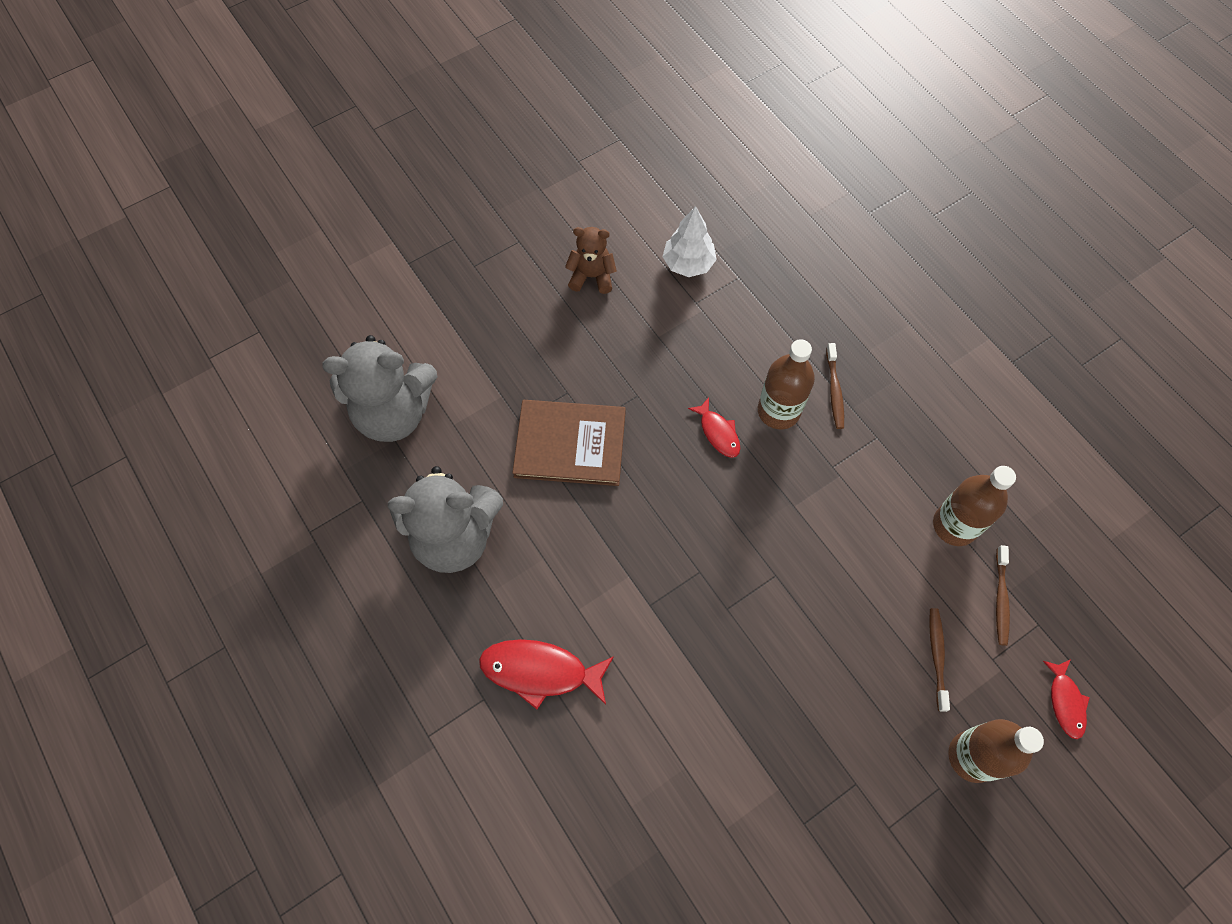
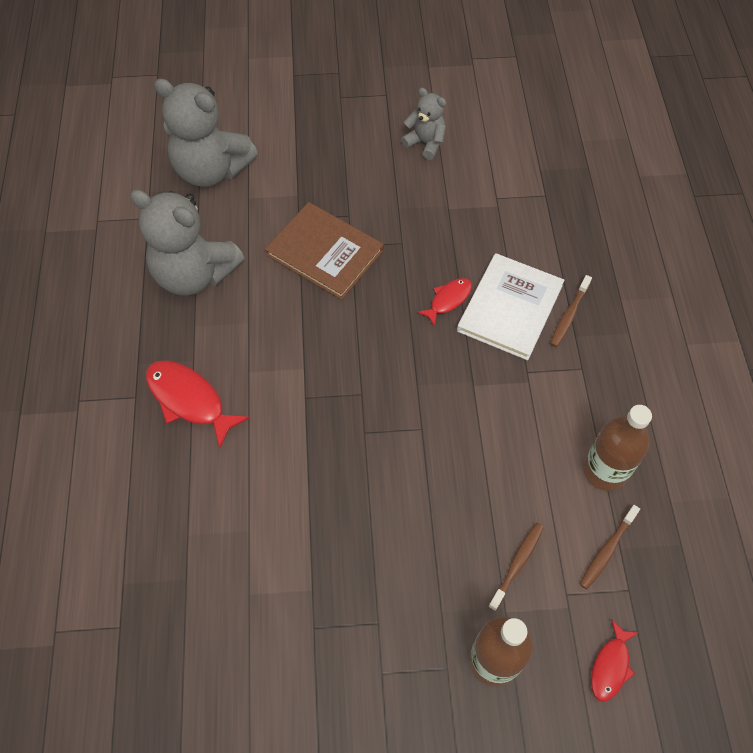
camera: 30 degrees right, 5 degrees down
brown teddy bear [565,227,617,294] -> grey teddy bear [401,88,446,160]
white tree [662,206,717,277] -> none
red fish [688,397,741,458] -> red fish turned 135 degrees counterclockwise [417,278,472,326]
brown bottle [758,339,815,429] -> white book [457,253,564,360]

